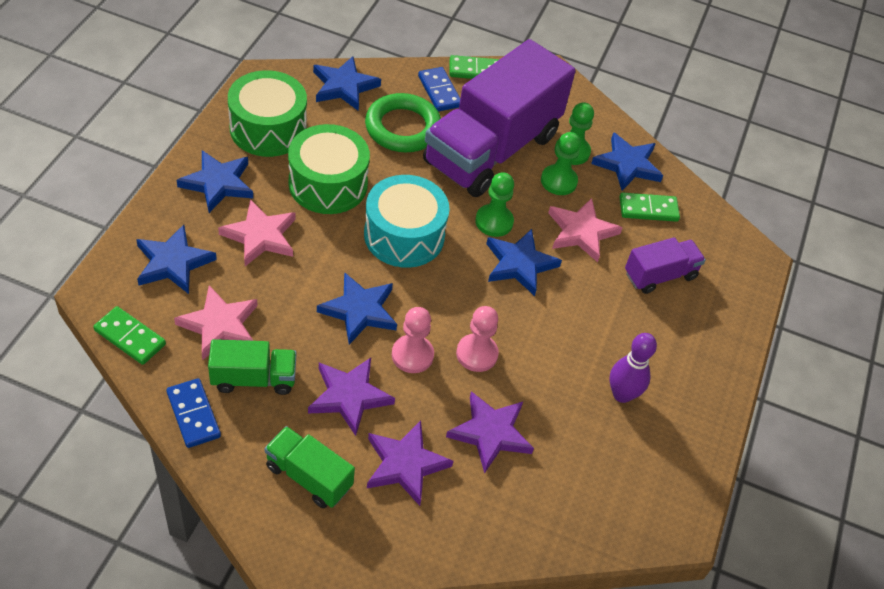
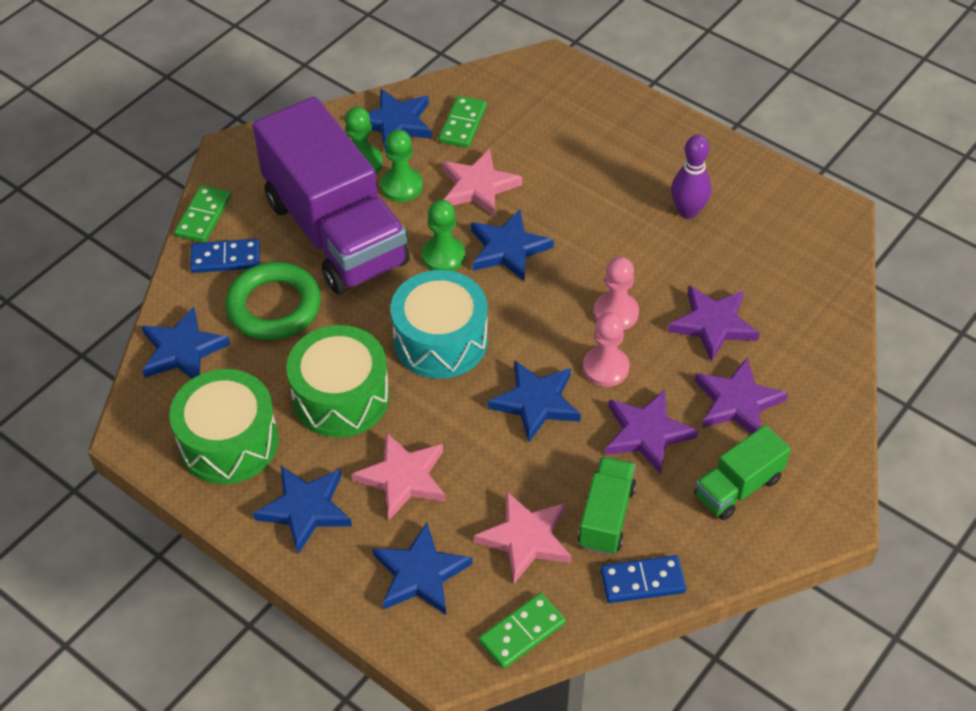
camera: 65 degrees left, 0 degrees up
purple truck [625,237,706,294] -> none

